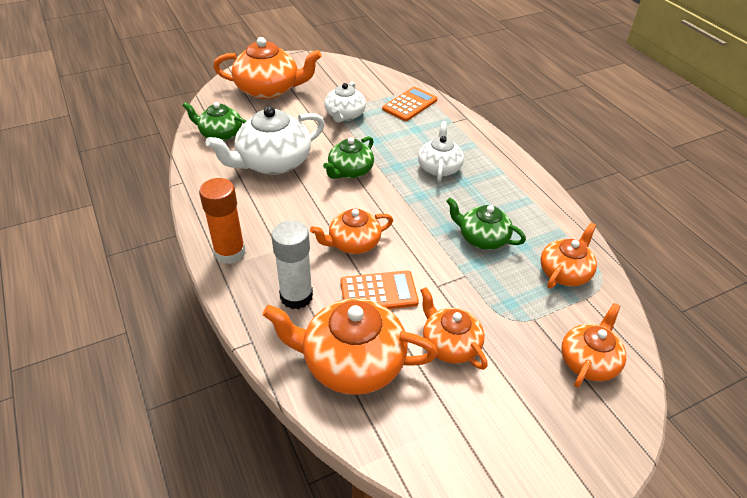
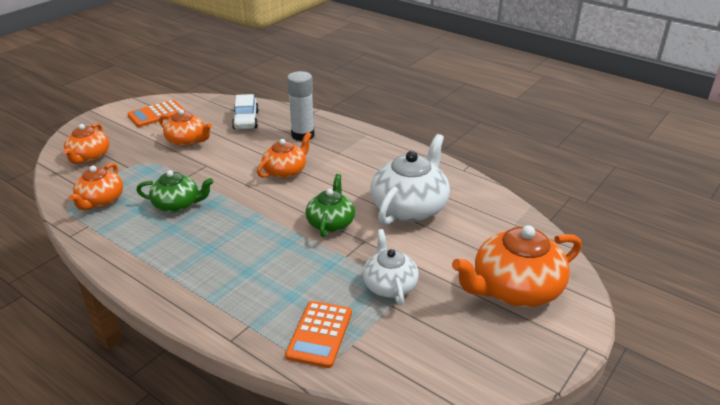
camera: 155 degrees right, 10 degrees down
green teapot [182,102,246,141] -> none
orange glue stick [199,178,246,264] -> none
orange teapot [262,298,438,395] -> white car [232,94,259,129]
orange calculator [340,270,419,309] -> orange calculator moved to [127,100,185,127]
white teapot [418,121,464,181] -> none

